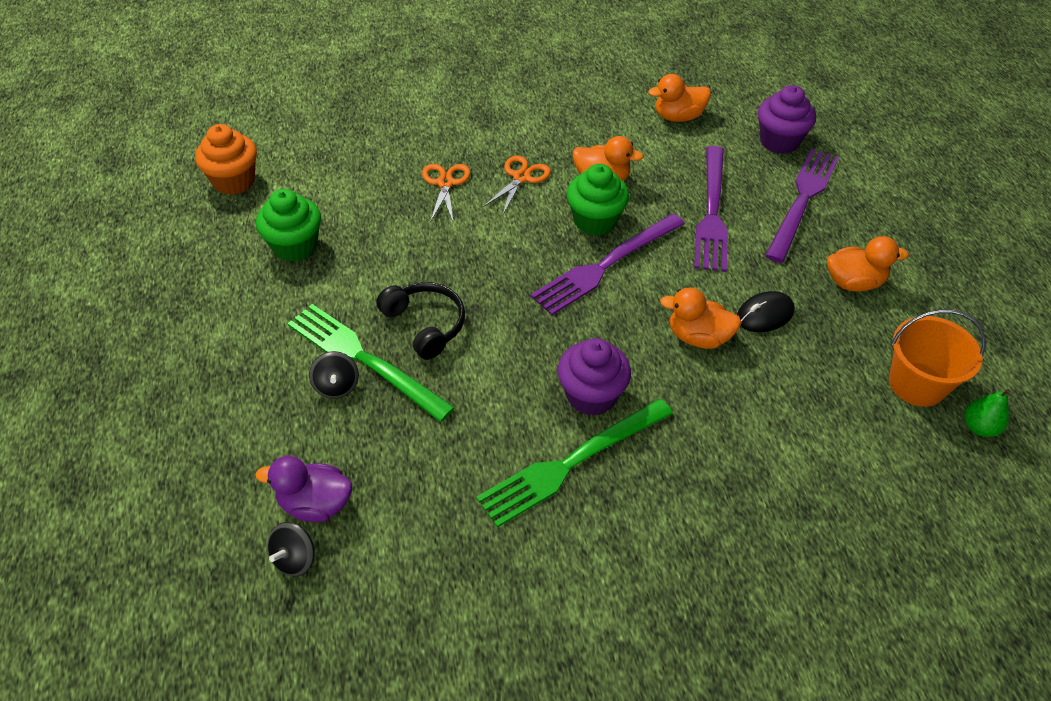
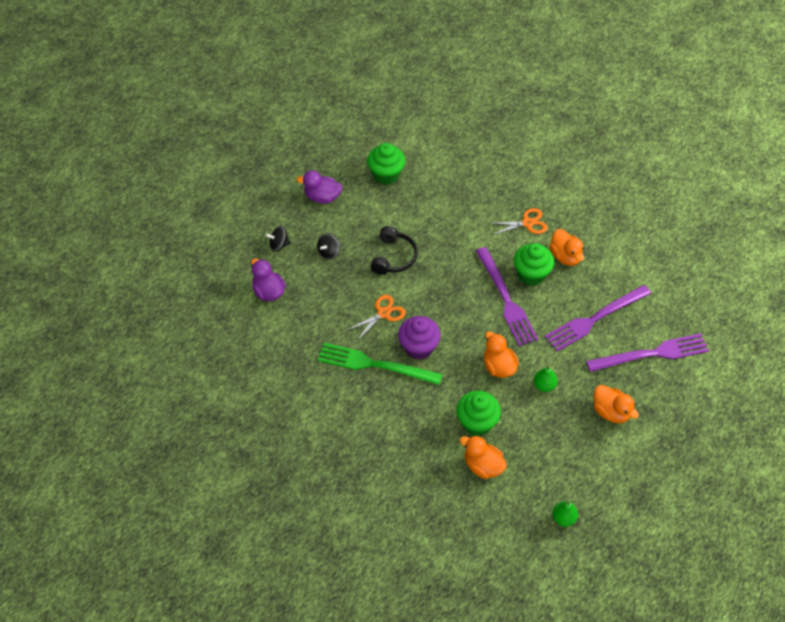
camera: 50 degrees right, 5 degrees up
orange cupcake [195,124,257,195] -> none
black spinning top [267,522,315,576] -> black spinning top moved to [266,226,291,252]
green fork [287,304,455,422] -> none
orange scissors [422,164,470,223] -> orange scissors moved to [348,295,406,339]
purple fork [531,214,685,315] -> purple fork turned 120 degrees counterclockwise [476,247,538,346]
orange duck [648,74,711,122] -> orange duck moved to [459,435,507,479]
black mouse [737,291,795,332] -> green pear [534,366,558,392]
purple cupcake [758,85,816,154] -> none
orange bucket [889,310,986,407] -> none
none -> purple duck [296,170,342,204]
none -> green cupcake [456,391,501,436]

